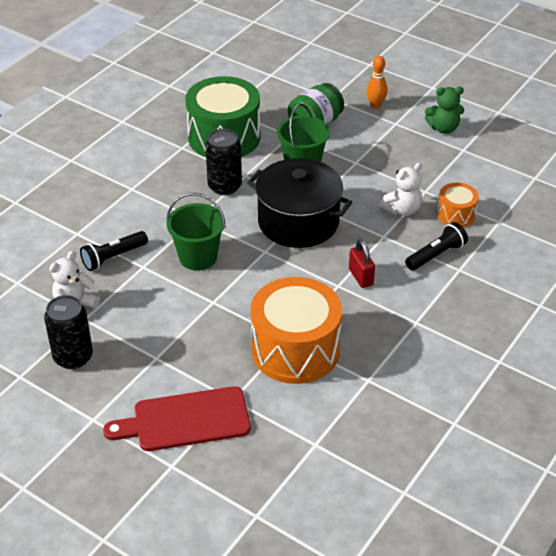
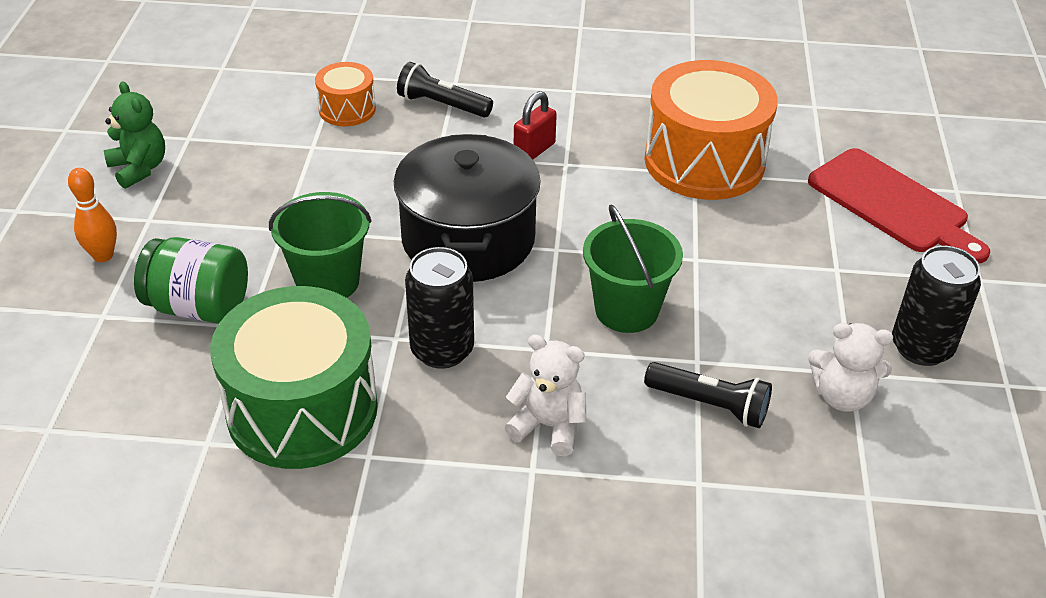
camera: 120 degrees left, 0 degrees up
white teddy bear [379,163,422,216] -> white teddy bear moved to [504,334,586,456]

